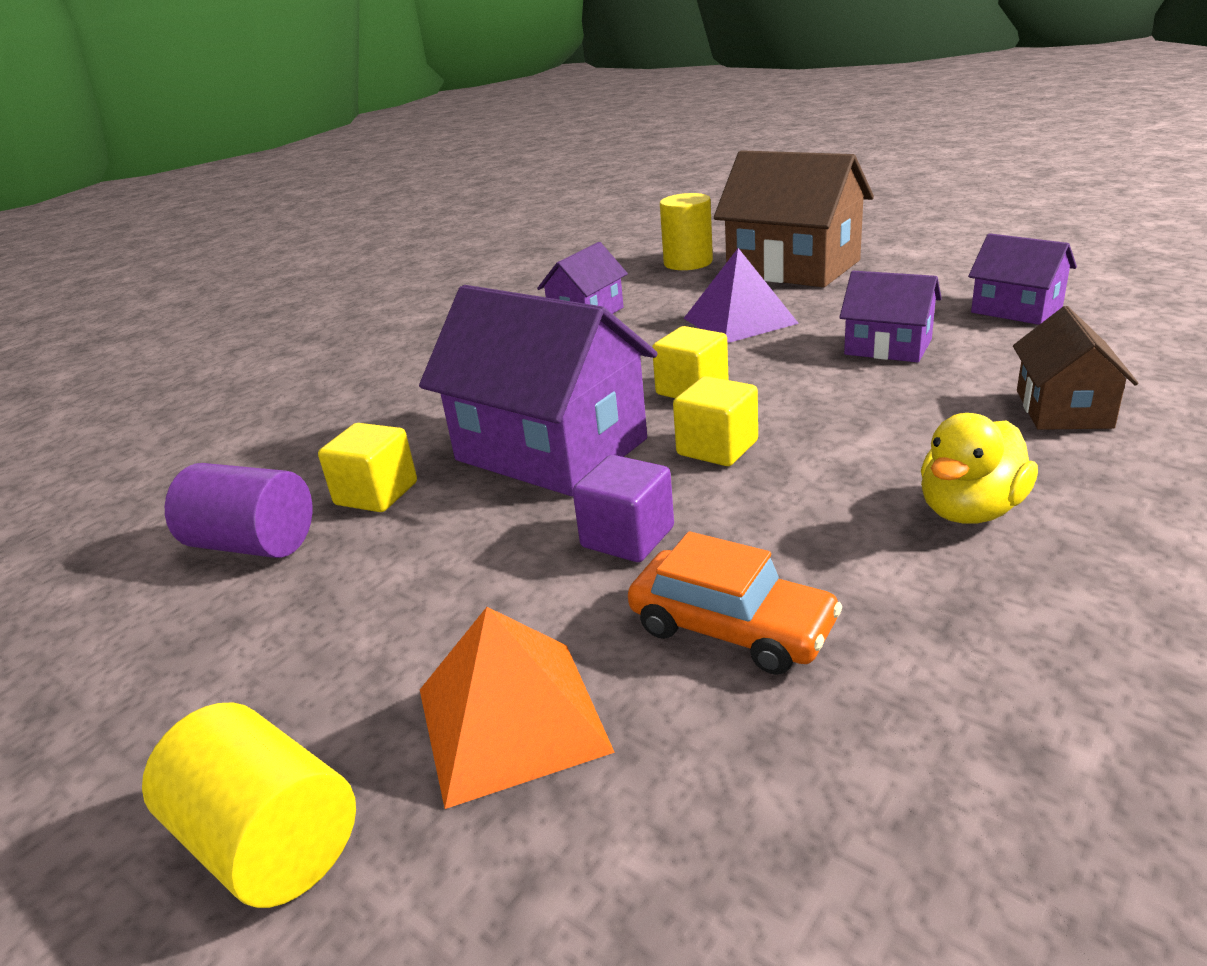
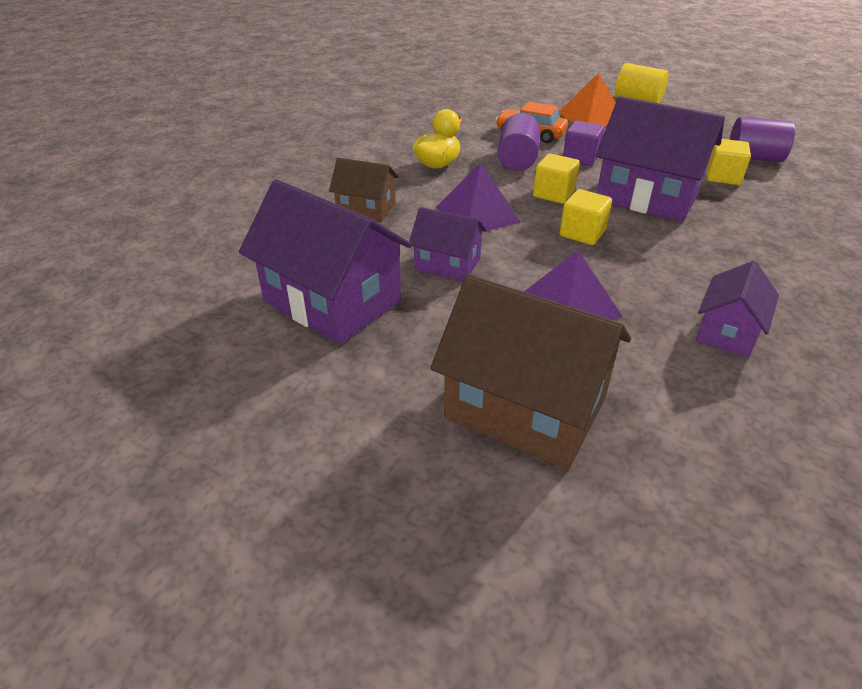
camera: 170 degrees right, 10 degrees up
yellow cylinder [660,193,713,270] -> none
purple house [968,233,1077,325] -> purple house [239,179,412,344], size x1.85
brown house [1013,306,1138,430] -> brown house turned 75 degrees counterclockwise [329,158,399,222]
none -> purple pyramid [436,162,521,232]
none -> purple cylinder [497,113,540,171]

